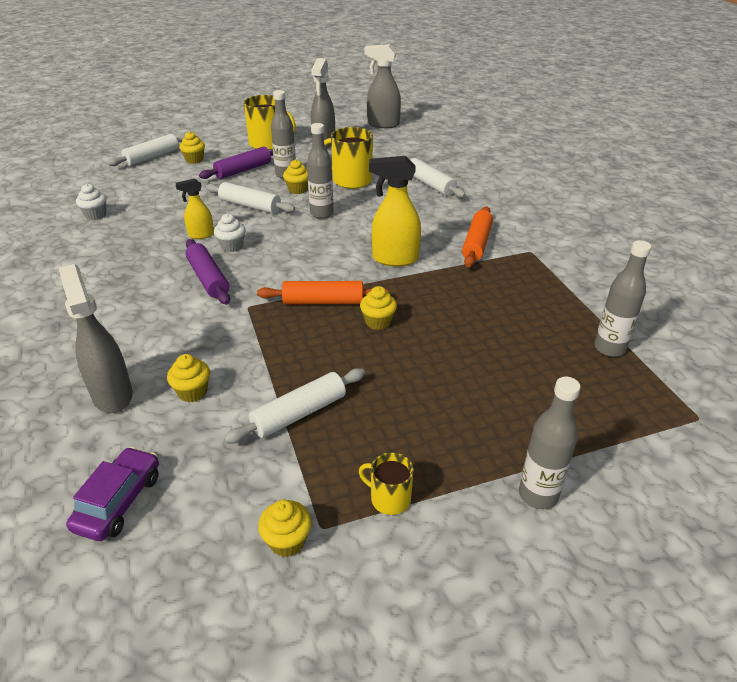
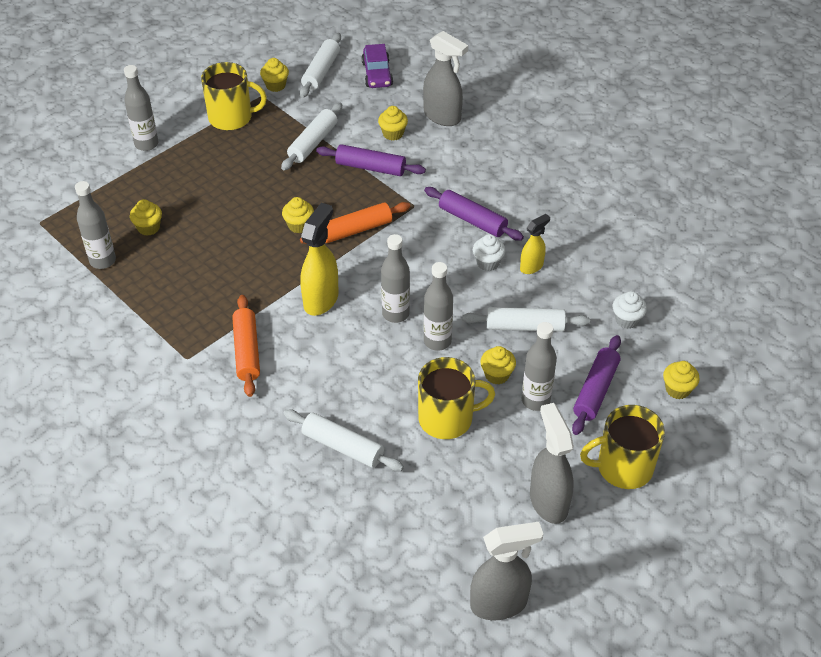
camera: 155 degrees right, 10 degrees up
white cupcake [76,184,107,220] -> white cupcake moved to [613,291,647,329]
white rolling pin [107,134,185,166] -> white rolling pin moved to [300,33,341,98]
yellow mug [359,452,414,515] -> yellow mug [201,62,267,130], size x1.82
yellow spray bottle [369,156,421,267] -> yellow spray bottle turned 45 degrees counterclockwise [300,203,339,316]
none -> yellow cupcake [130,199,162,236]
none -> purple rolling pin [316,144,426,176]
none -> grey bottle [381,234,410,323]

